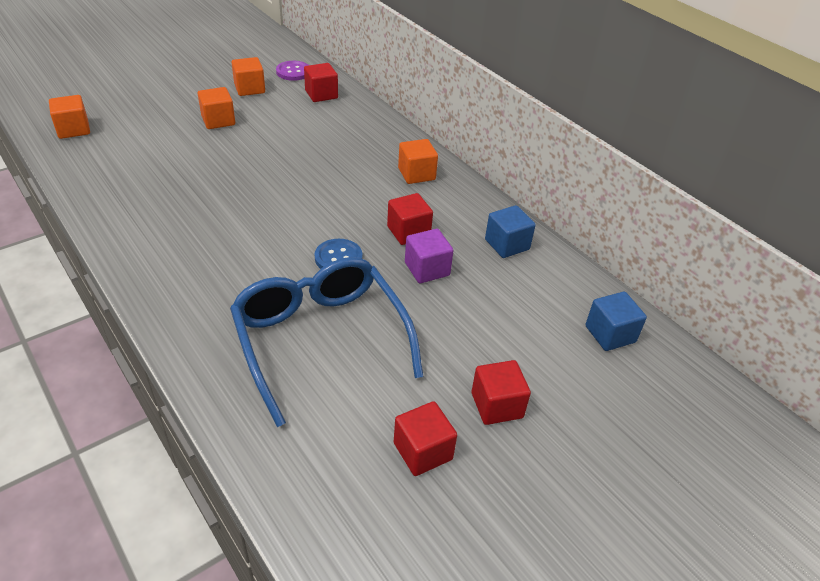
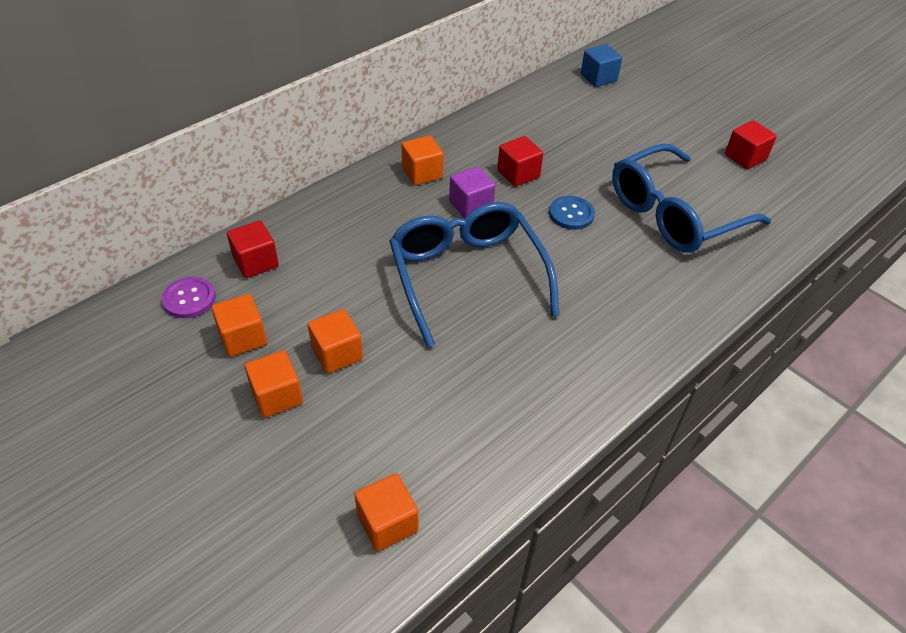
camera: 95 degrees left, 5 degrees up
purple cube [405,229,454,283] -> purple cube moved to [449,166,496,218]
red cube [472,360,531,425] -> none
blue cube [485,205,536,258] -> none
none -> orange cube [245,350,303,418]
none -> blue glasses [389,202,559,347]

